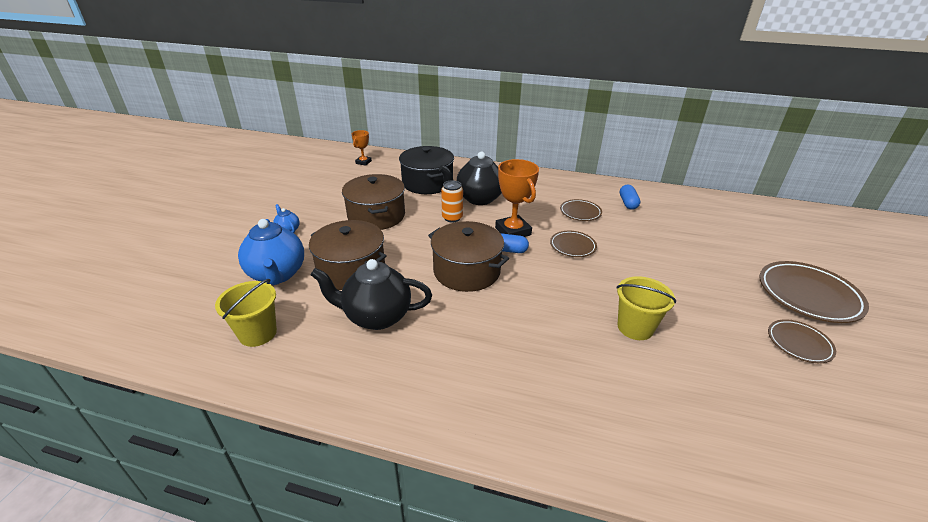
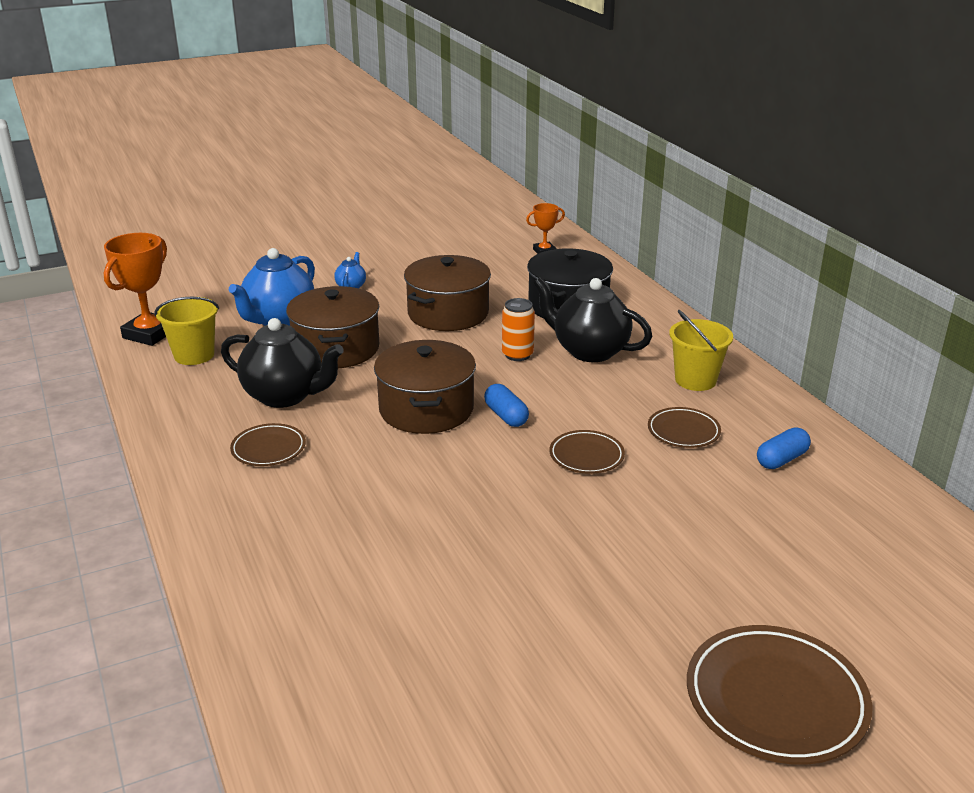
camera: 50 degrees right, 5 degrees down
black teapot [311,259,432,330] -> black teapot turned 150 degrees clockwise [221,318,344,408]
orange trophy [495,159,539,237] -> orange trophy moved to [104,233,167,346]
yellow bucket [616,276,676,340] -> yellow bucket moved to [669,310,733,391]
brown plate [768,319,836,363] -> brown plate moved to [230,423,306,466]

